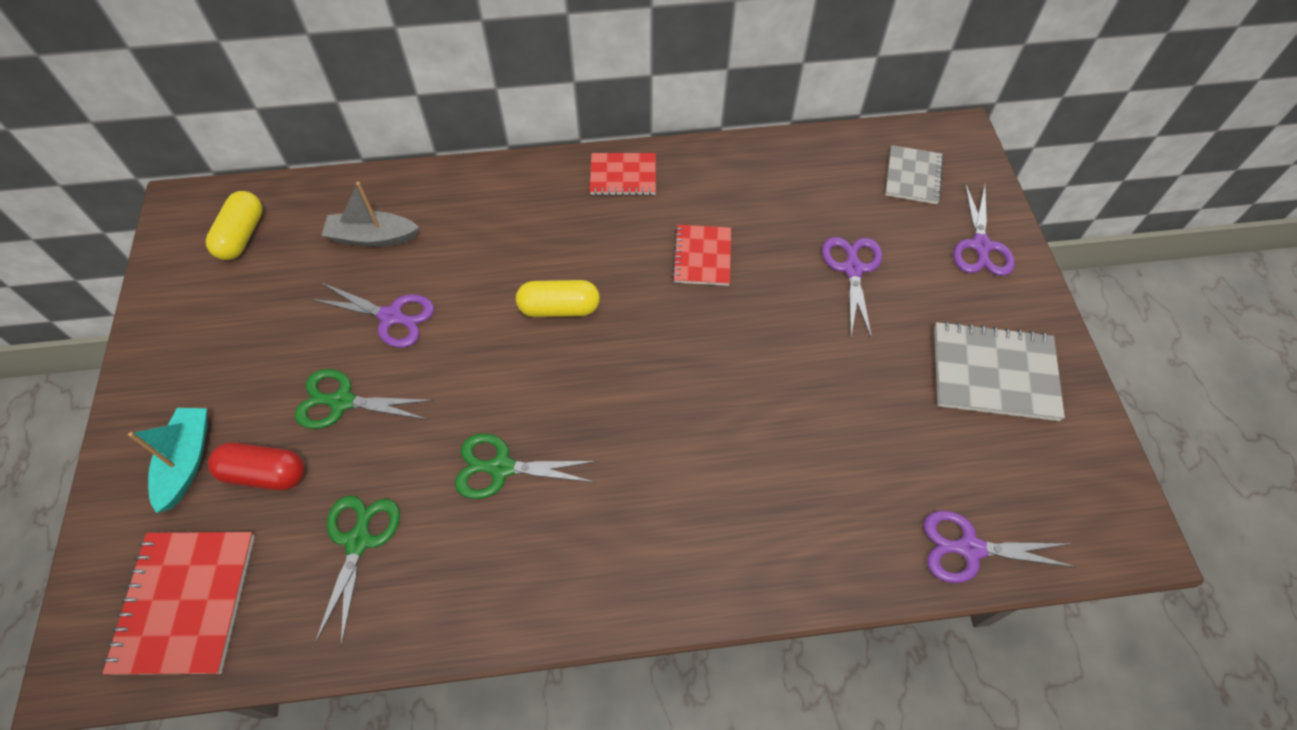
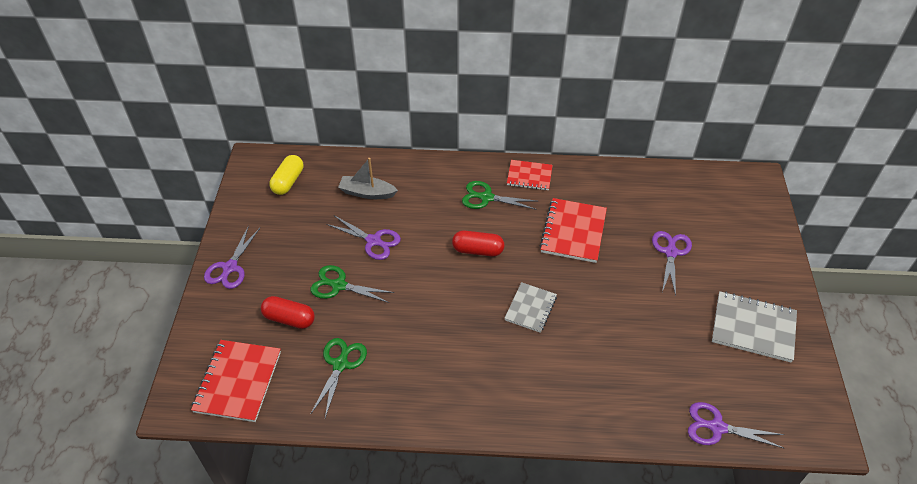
camera: 10 degrees right, 10 degrees down
turquoise boat [128,408,208,513] -> none
green scissors [455,434,598,499] -> green scissors moved to [462,181,537,210]
yellow capsule [516,280,600,317] -> red capsule [452,230,504,256]
red notebook [672,225,731,286] -> red notebook [540,198,607,263], size x1.57
grey notebook [885,145,944,204] -> grey notebook moved to [504,282,557,333]
purple scissors [953,183,1015,276] -> purple scissors moved to [204,225,260,289]

